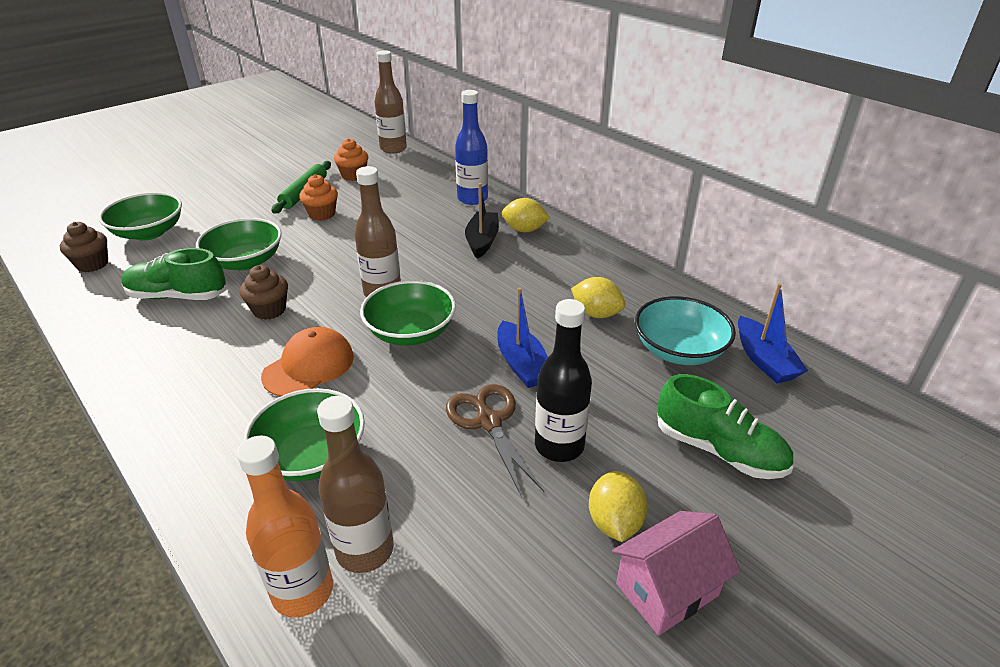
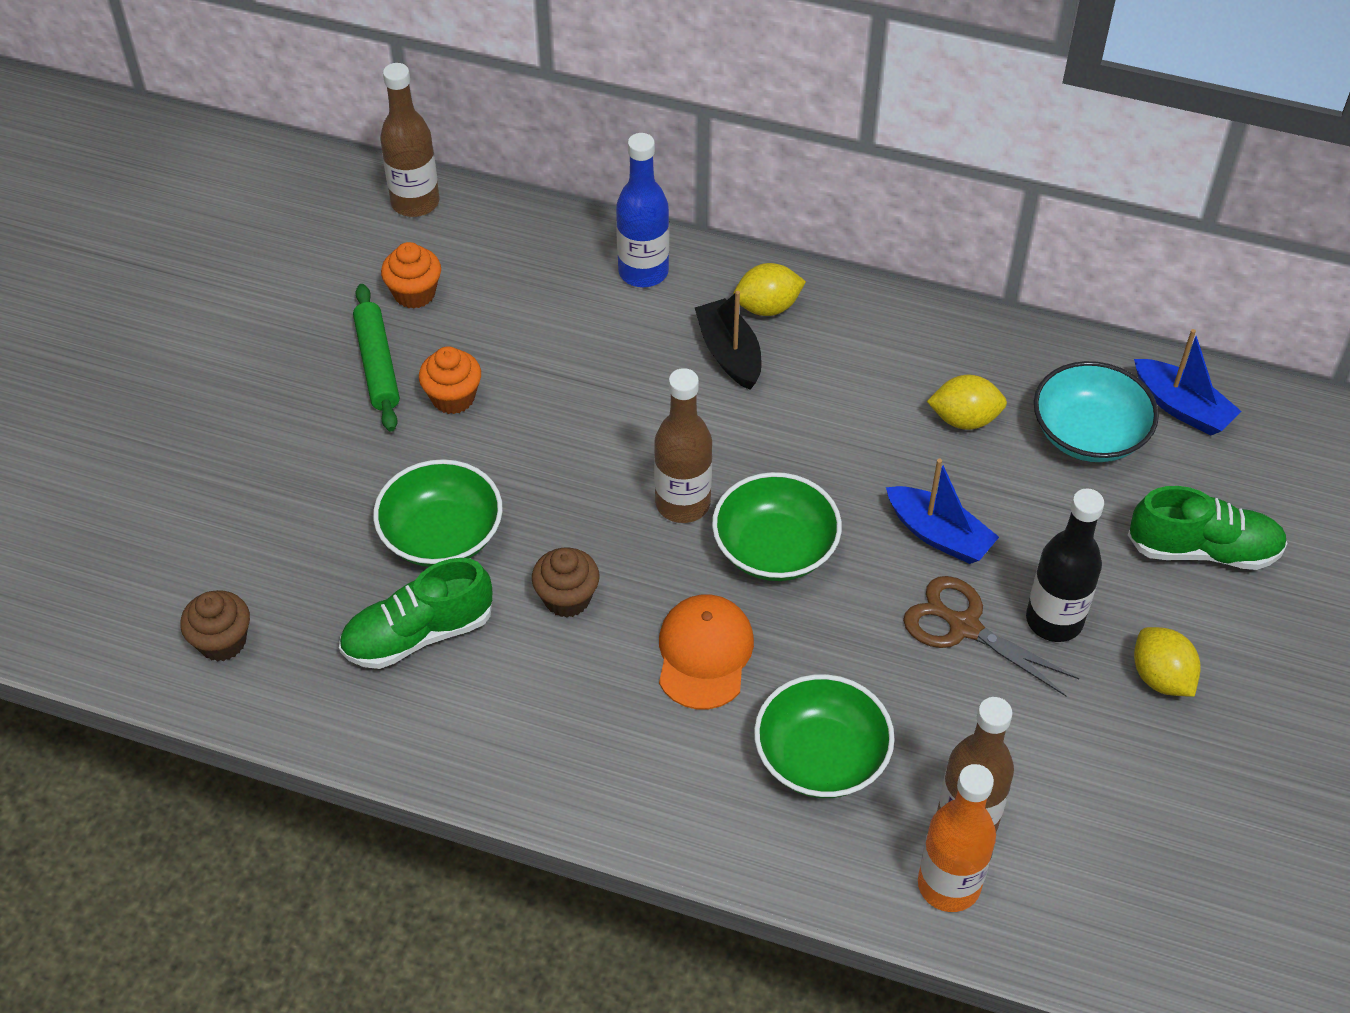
camera: 30 degrees left, 15 degrees up
green bowl [99,192,182,241] -> none
pink house [612,511,740,636] -> none

